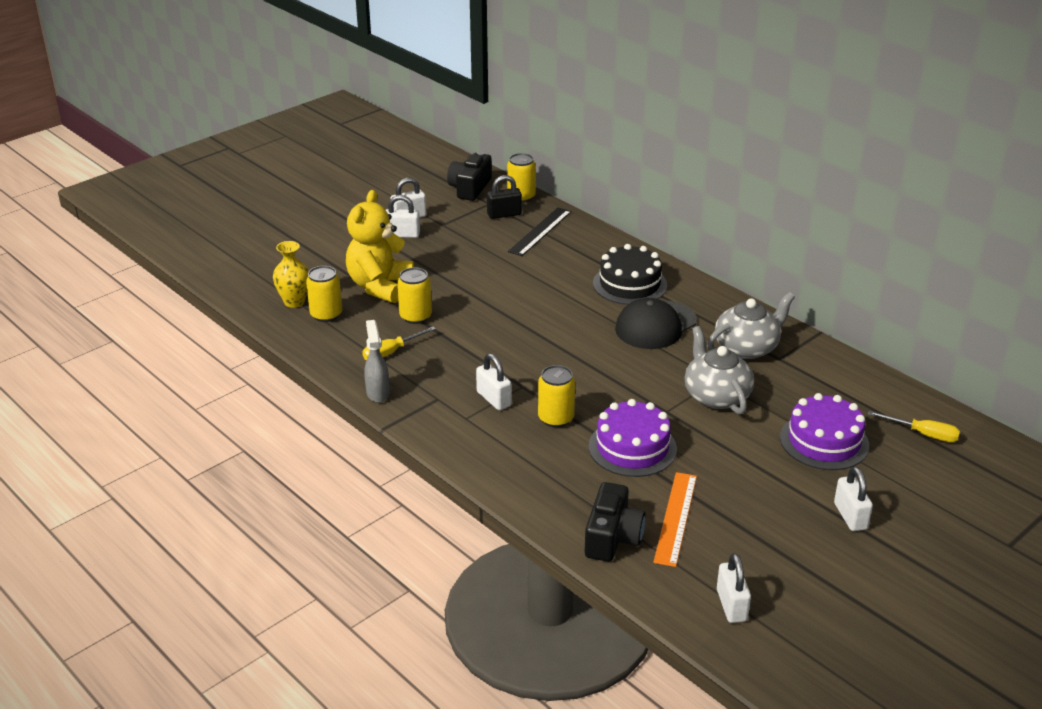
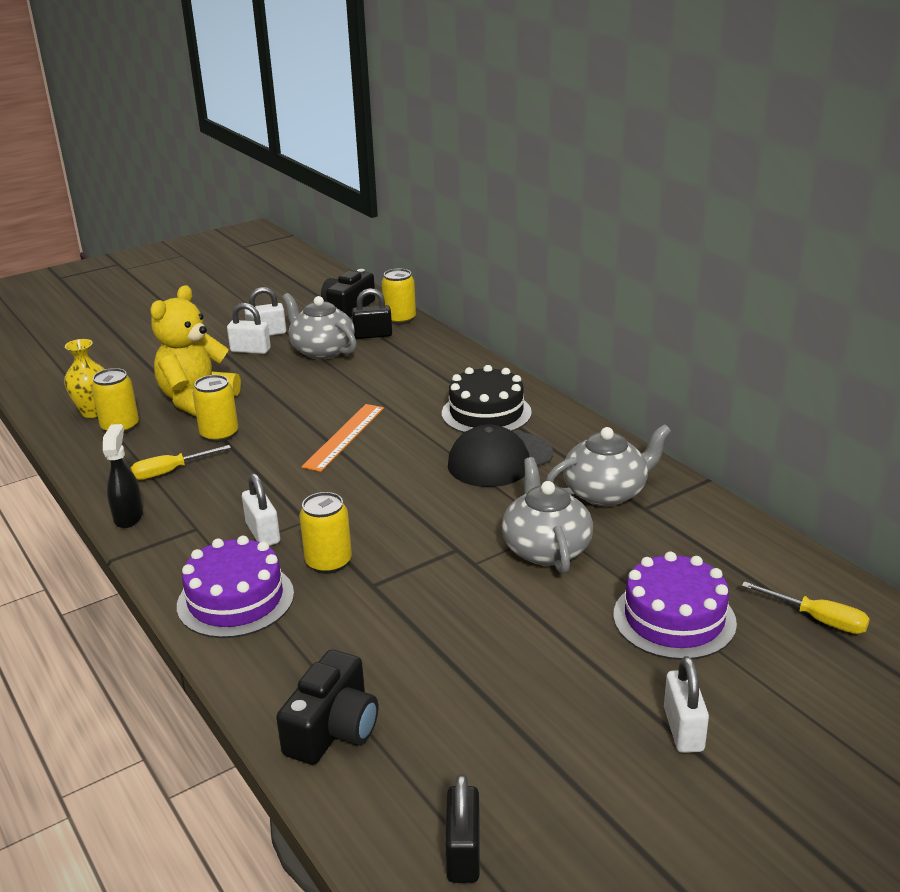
camera: 10 degrees right, 5 degrees down
grey spray bottle [364,320,390,403] -> black spray bottle [103,424,143,528]
black ruler [508,207,571,256] -> none
purple cake [589,399,677,477] -> purple cake moved to [177,536,294,638]
orange ruler [653,472,697,567] -> orange ruler moved to [302,404,384,472]
white padlock [717,553,751,623] -> black padlock [445,774,480,883]
none -> grey teapot [282,293,357,359]

